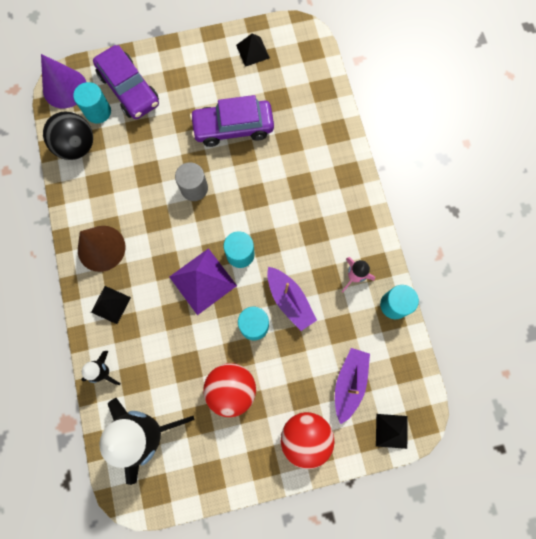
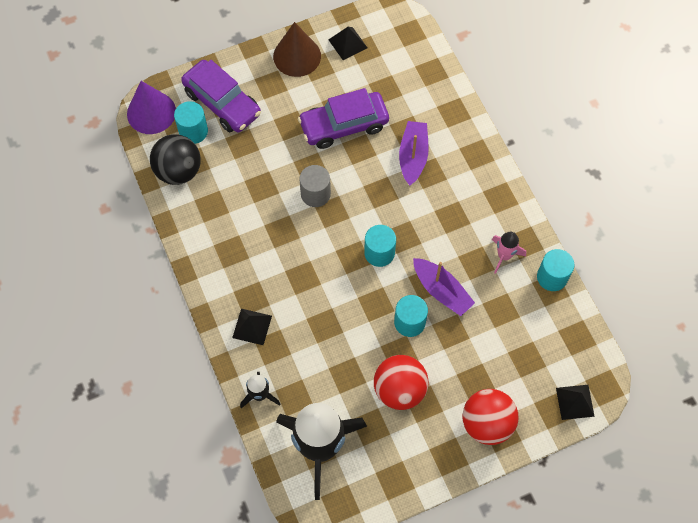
camera: 10 degrees left, 10 degrees down
brown cone [78,226,125,272] -> brown cone moved to [273,22,321,77]
purple pyramid [169,248,237,315] -> none
purple boat [335,348,370,424] -> purple boat moved to [399,121,429,186]

